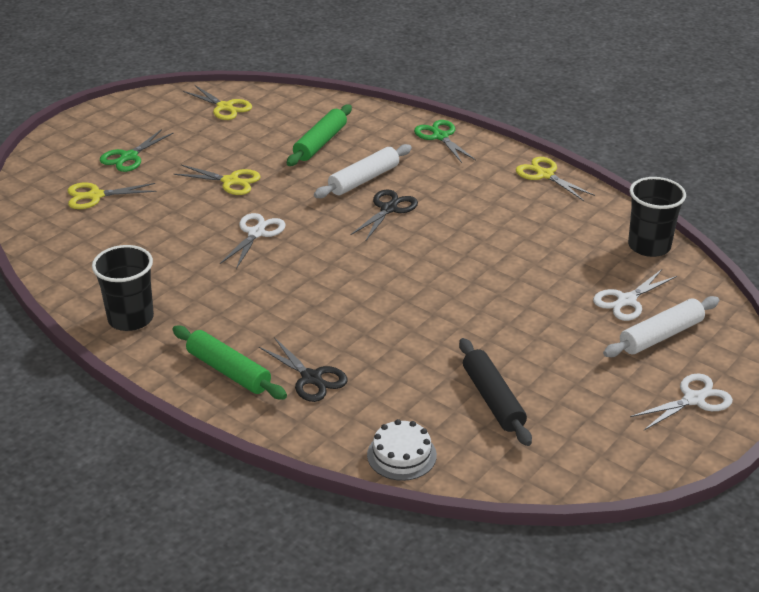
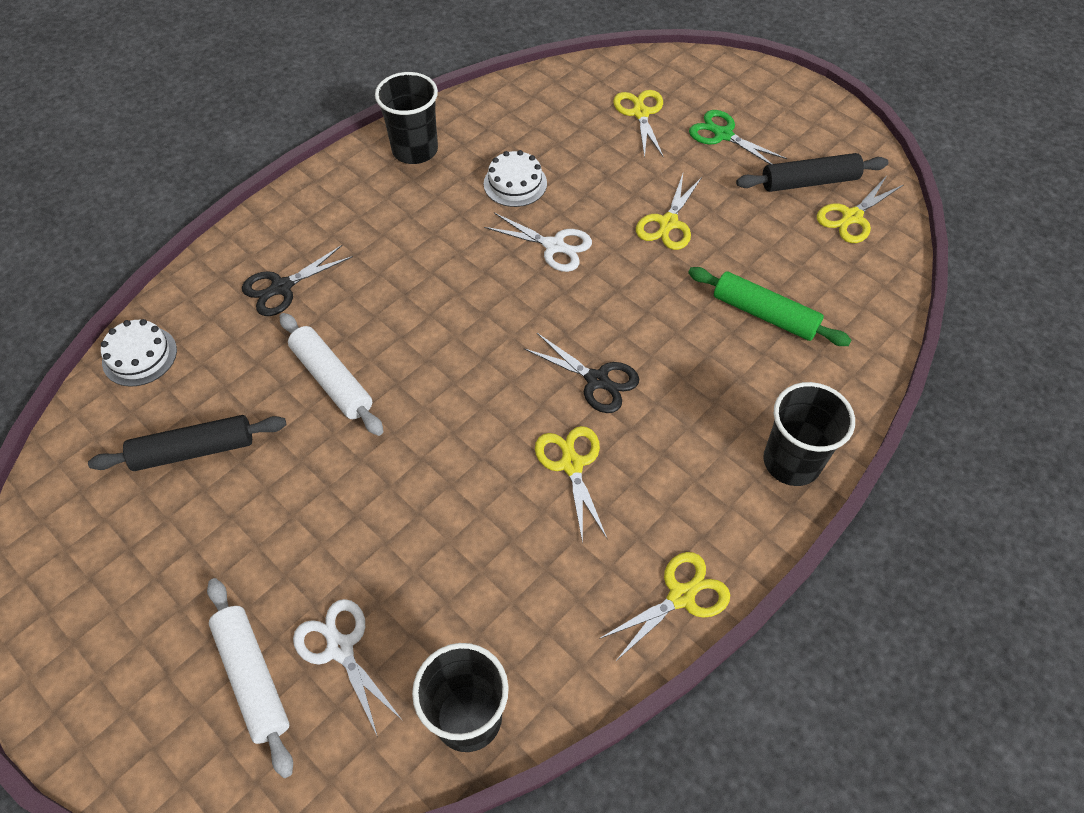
camera: 95 degrees right, 20 degrees up
green rolling pin [172,325,287,399] -> none
white rolling pin [314,144,412,198] -> white rolling pin moved to [279,313,384,436]
green scissors [414,120,476,163] -> black cup [763,382,855,486]
white scissors [630,373,733,431] -> none
none -> white cake [484,150,547,207]
none -> yellow scissors [535,426,607,543]
none -> black rolling pin [736,153,889,192]

